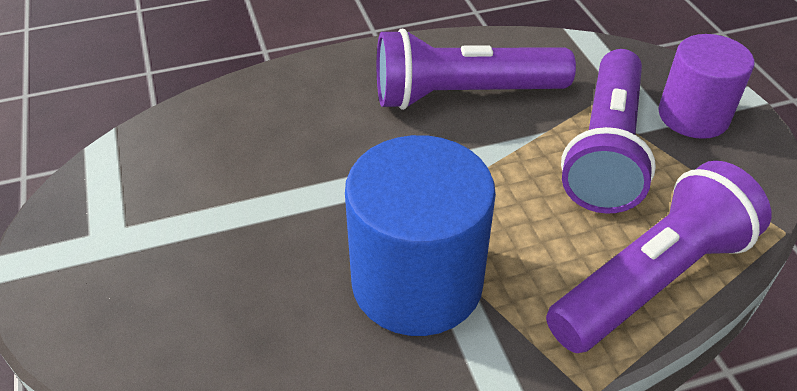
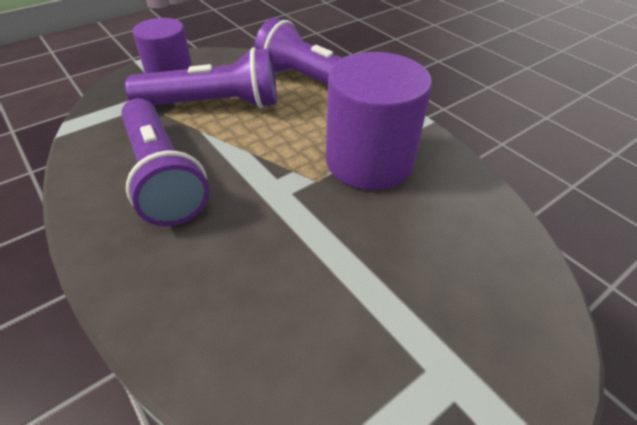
camera: 110 degrees left, 0 degrees up
blue cylinder [345,135,496,336] -> purple cylinder [326,52,432,190]

